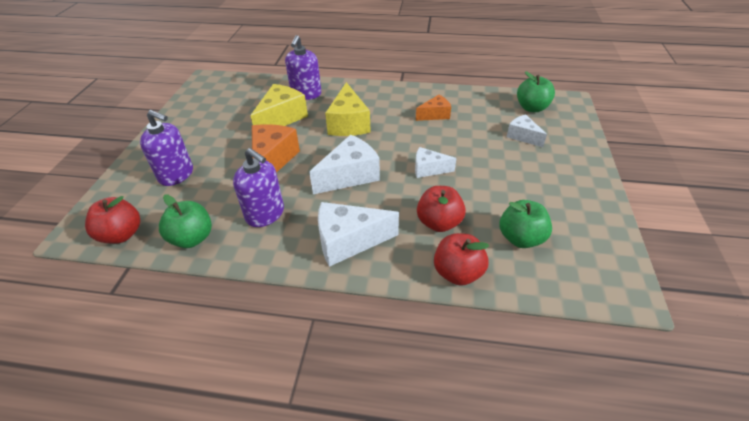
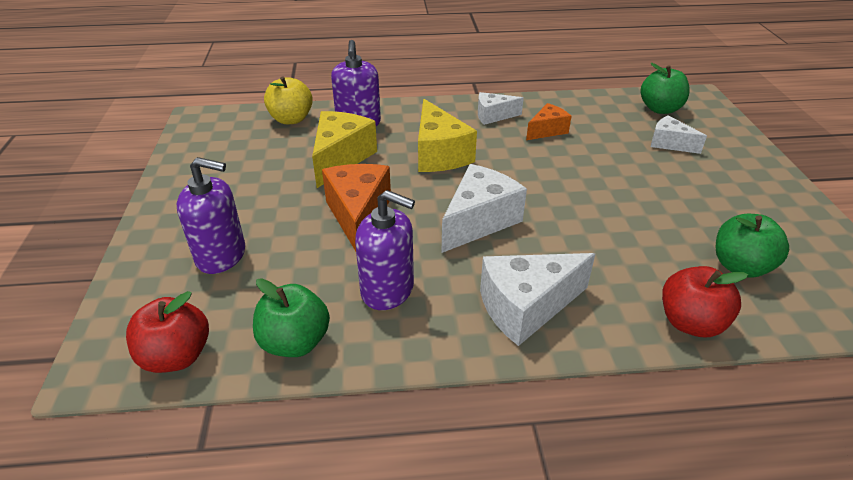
camera: 15 degrees left, 5 degrees down
white cheese [415,147,457,178] -> white cheese moved to [478,92,524,125]
red apple [417,186,466,232] -> none
none -> yellow apple [264,76,313,124]

